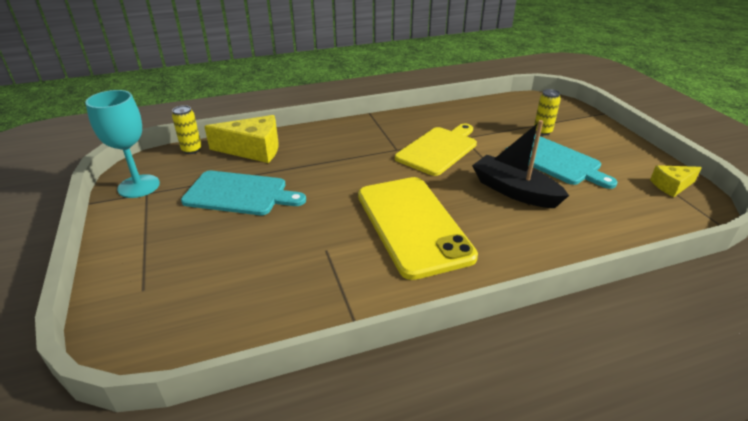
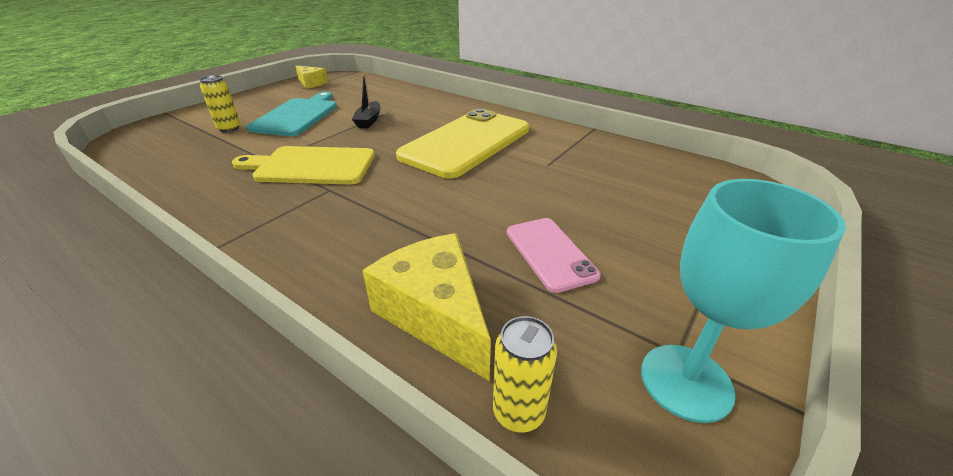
camera: 125 degrees left, 0 degrees up
turquoise cutting board [181,171,306,215] -> pink phone [507,218,601,293]
black boat [472,120,569,208] -> black boat [352,73,381,128], size x0.57

